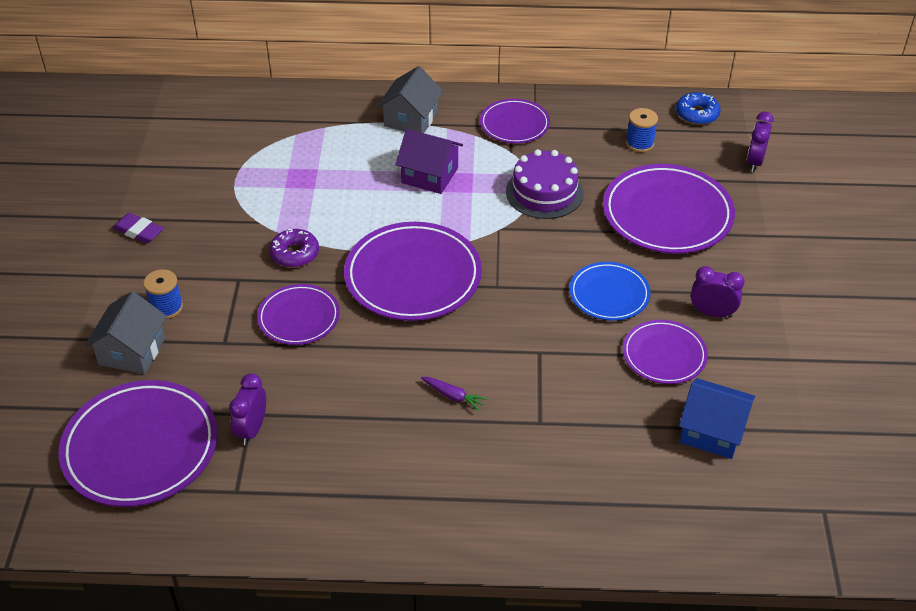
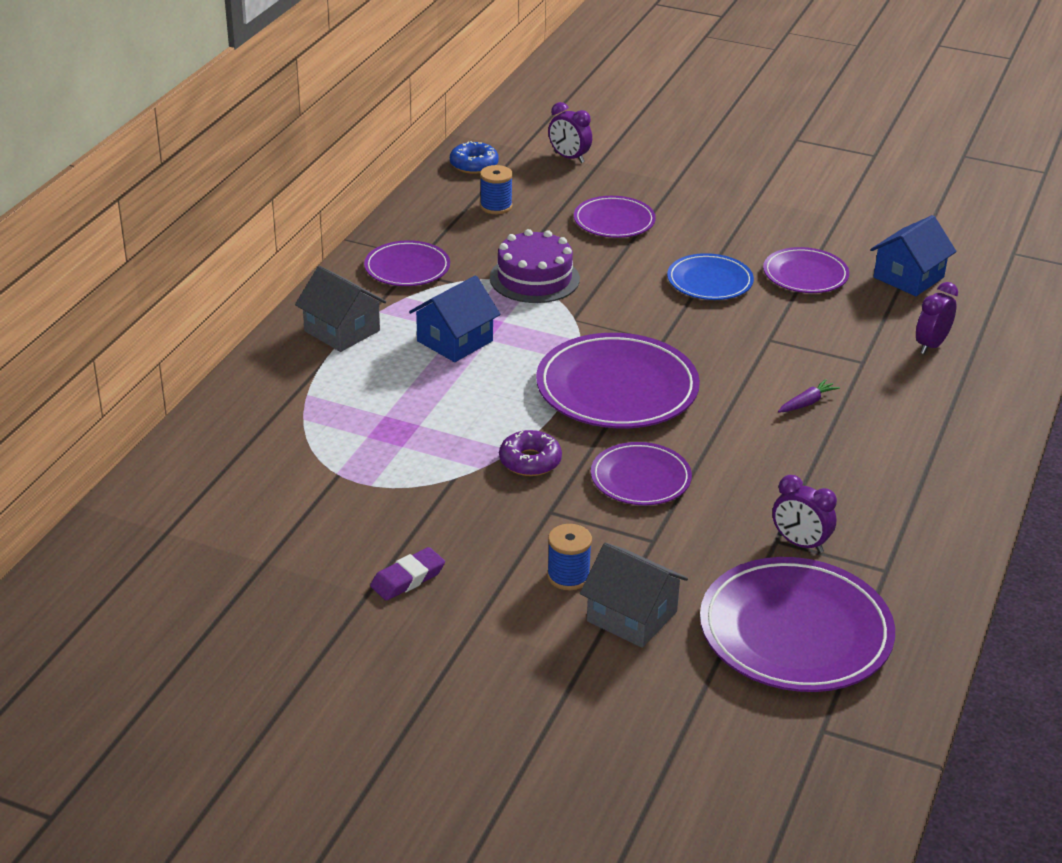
camera: 70 degrees left, 10 degrees down
purple house [395,129,463,194] -> blue house [409,276,501,362]
purple plate [603,164,735,254] -> purple plate [574,196,656,238], size x0.58
purple clock [691,266,744,318] -> purple clock moved to [916,282,958,354]

